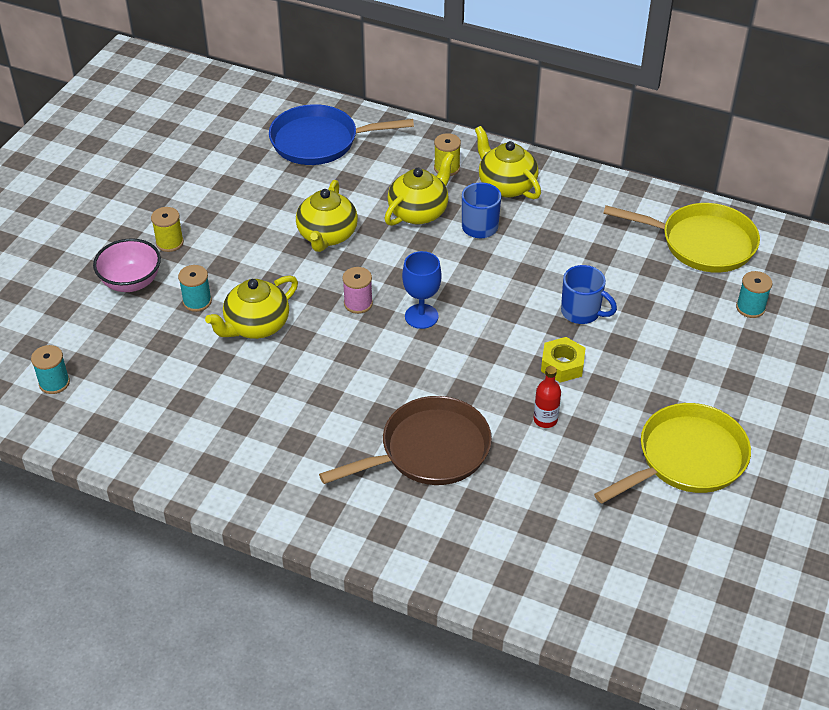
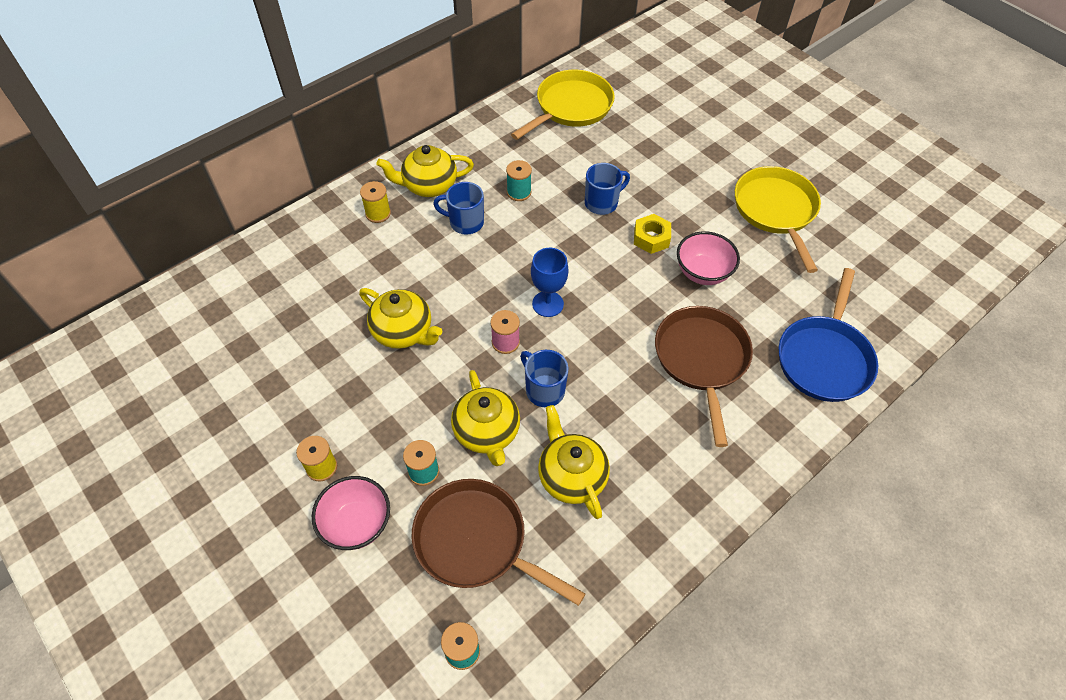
camera: 65 degrees left, 10 degrees up
blue pan [269,104,414,165] -> blue pan moved to [779,268,878,402]
yellow teapot [384,152,454,226] -> yellow teapot moved to [538,405,610,519]
red bottle [534,366,561,428] -> pink bowl [677,231,740,285]
turquoise spool [736,271,772,318] -> turquoise spool moved to [506,160,532,201]
none -> brown pan [411,479,585,606]
none -> blue mug [520,350,568,407]

